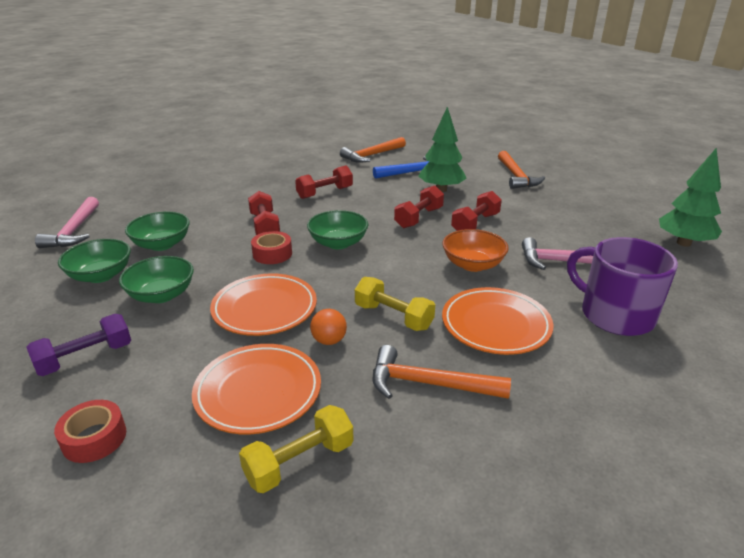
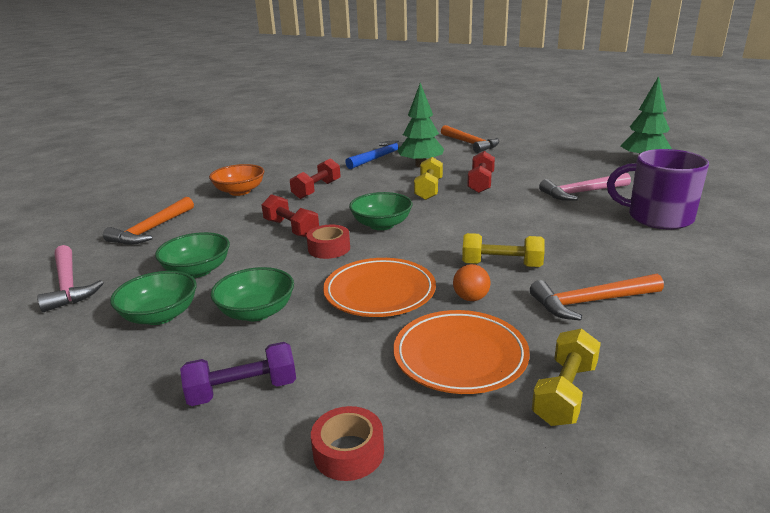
camera: 25 degrees left, 5 degrees down
purple dumbbell [26,314,131,376] -> purple dumbbell turned 45 degrees clockwise [180,342,296,406]
orange hammer [340,137,406,163] -> orange hammer moved to [103,197,194,245]
red dumbbell [394,185,444,228] -> yellow dumbbell [414,157,443,200]
orange bowl [442,229,509,272] -> orange bowl moved to [209,164,264,196]
orange plate [442,287,554,355] -> none

